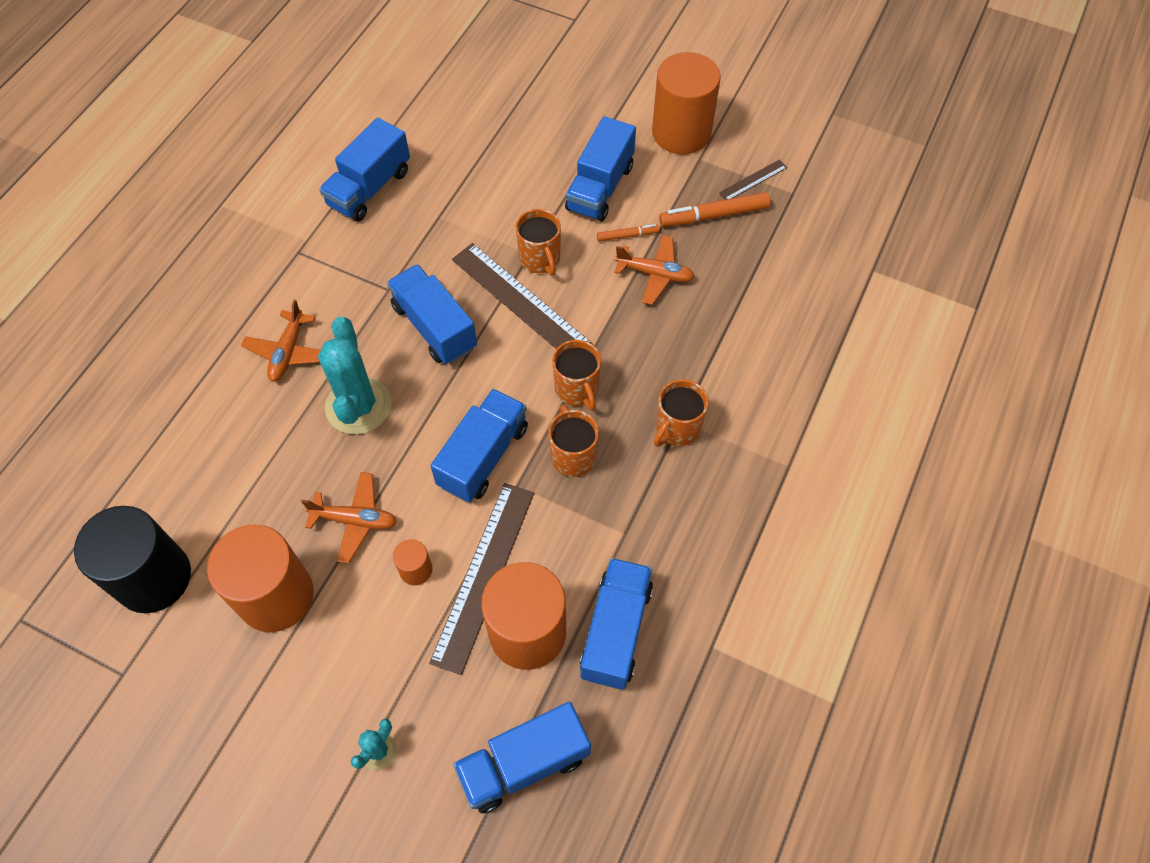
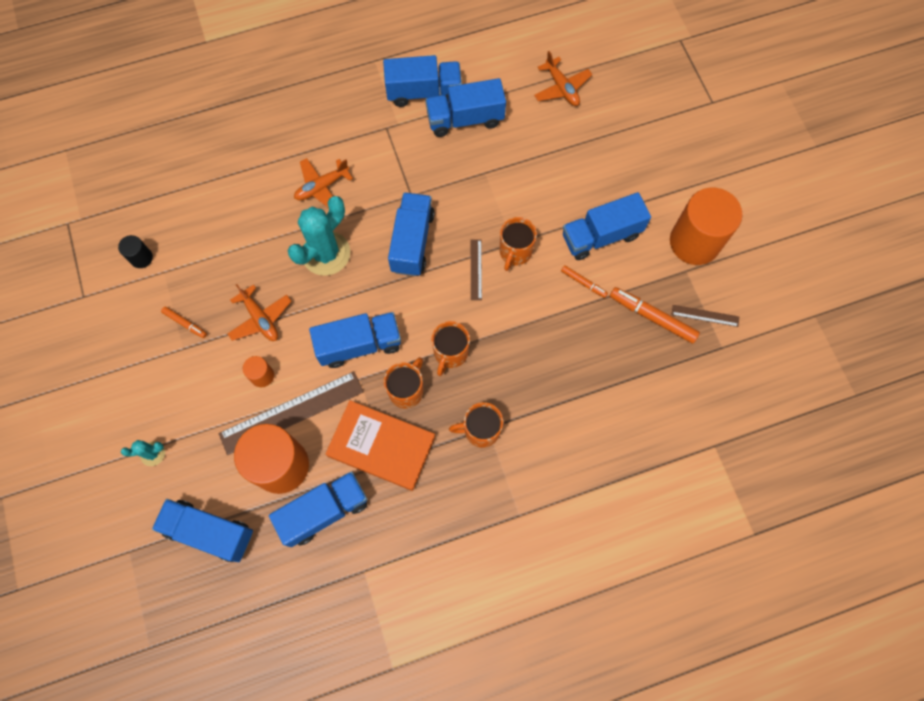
camera: 45 degrees right, 10 degrees up
black cylinder [74,506,191,613] -> black cylinder [118,235,153,268], size x0.44
orange cylinder [207,524,313,632] -> orange marker [161,307,207,338]
brown ruler [452,243,593,349] -> brown ruler [471,239,482,300], size x0.47
orange plane [615,235,695,305] -> orange plane moved to [534,51,593,106]
none -> orange book [326,400,435,491]
none -> blue truck [383,55,462,107]

